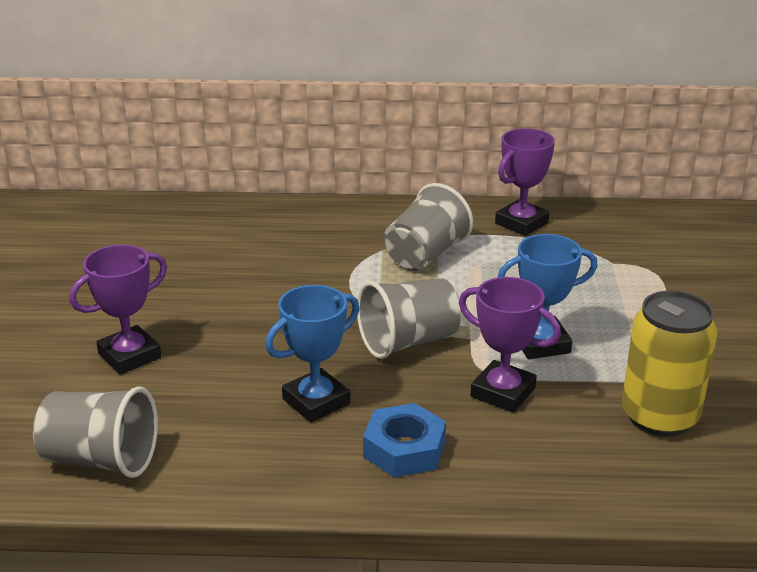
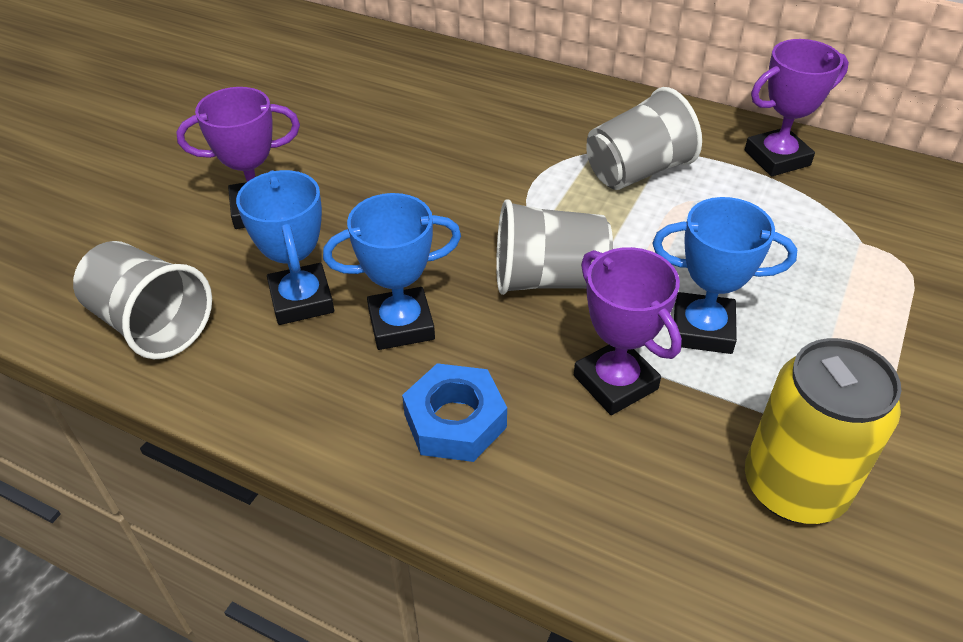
camera: 25 degrees right, 15 degrees up
none -> blue trophy [236,170,334,325]

